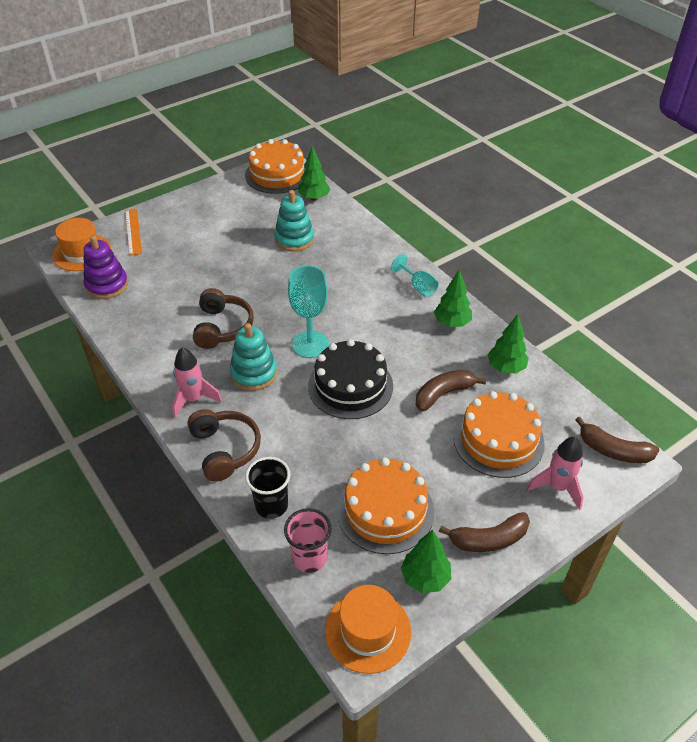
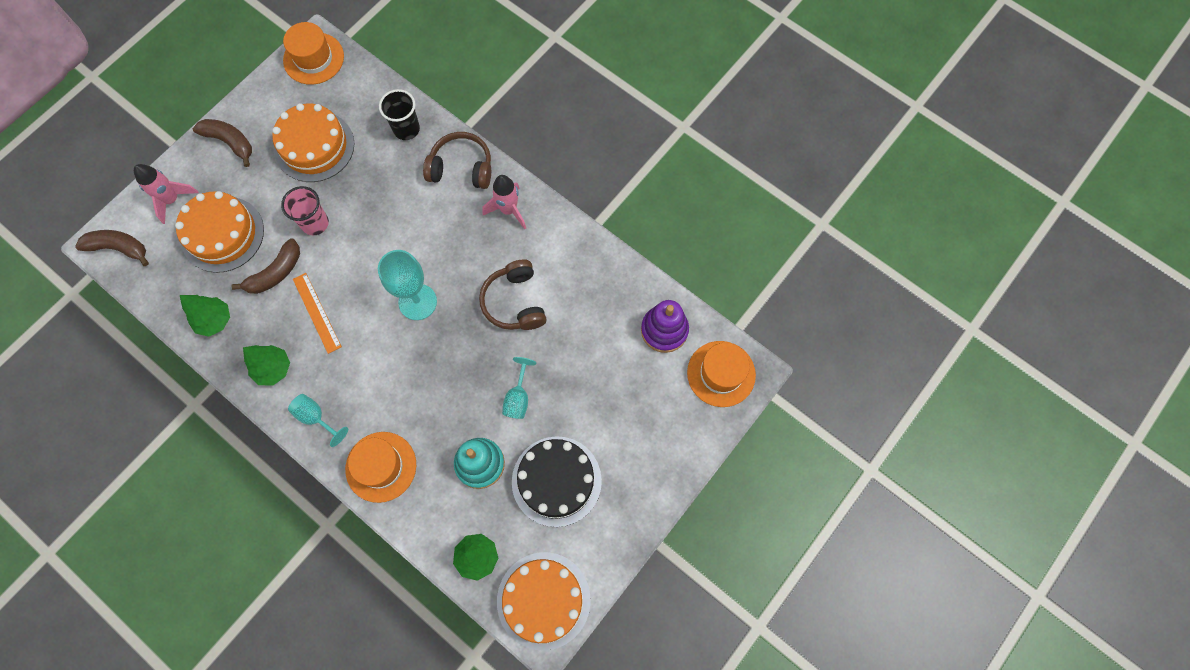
camera: 165 degrees right, 25 degrees up
orange ruler [125,209,142,256] -> orange ruler moved to [293,273,342,354]
brown headphones [187,409,261,482] -> brown headphones turned 135 degrees clockwise [423,132,491,189]
turquoise stacking toy [230,323,277,391] -> none
pink cup [284,508,332,573] -> pink cup moved to [281,186,329,235]
black cake [308,339,393,419] -> black cake moved to [512,436,602,527]
green tree [401,529,451,593] -> none
brown banana [439,512,530,552] -> brown banana turned 60 degrees clockwise [193,119,252,167]
none -> orange hat [345,432,416,503]
none -> turquoise goblet [502,357,536,419]

